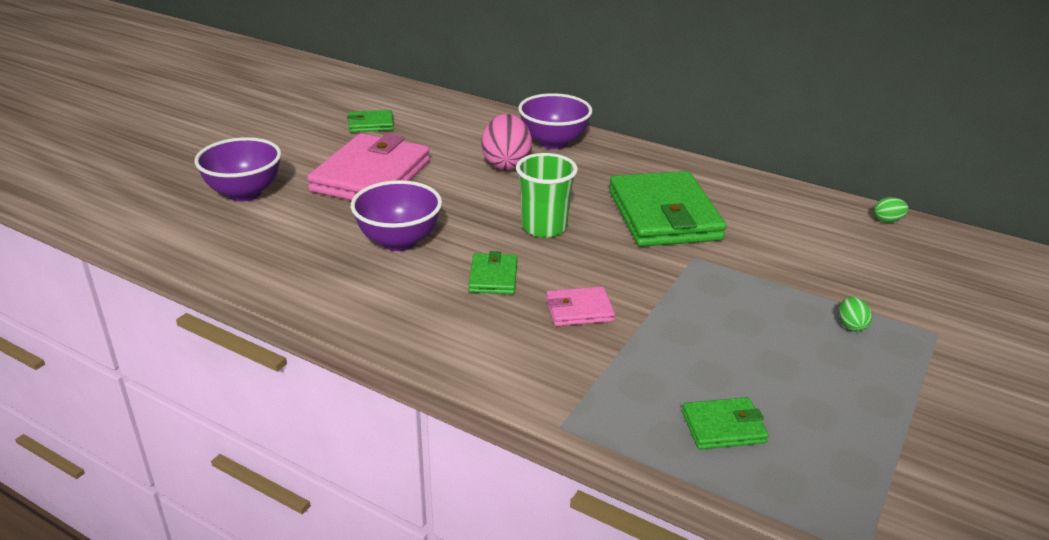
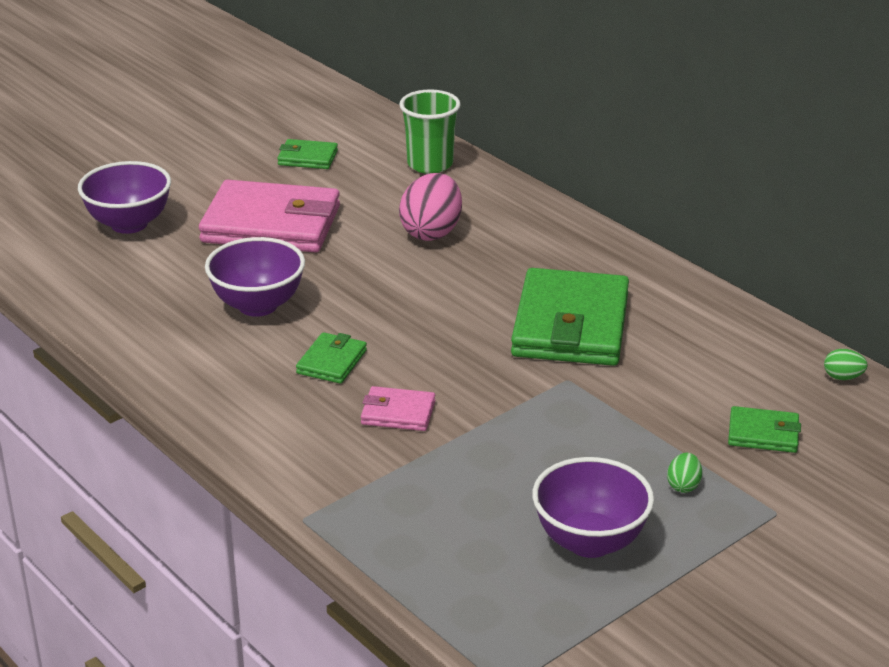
camera: 20 degrees right, 0 degrees up
pink wallet [307,133,430,200] -> pink wallet turned 60 degrees clockwise [199,180,340,252]
green cup [516,153,578,238] -> green cup moved to [399,89,461,174]
purple bowl [518,93,592,149] -> purple bowl moved to [532,457,654,558]
green wallet [682,397,769,450] -> green wallet moved to [728,406,801,453]

